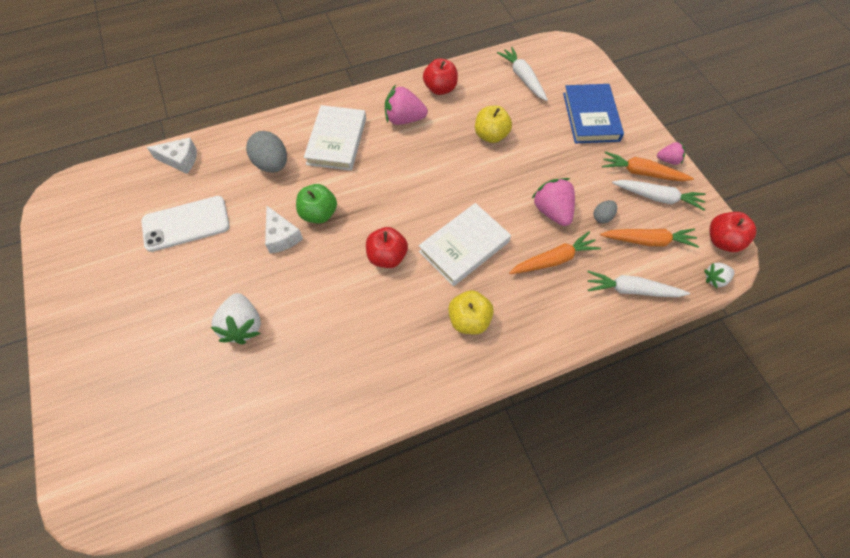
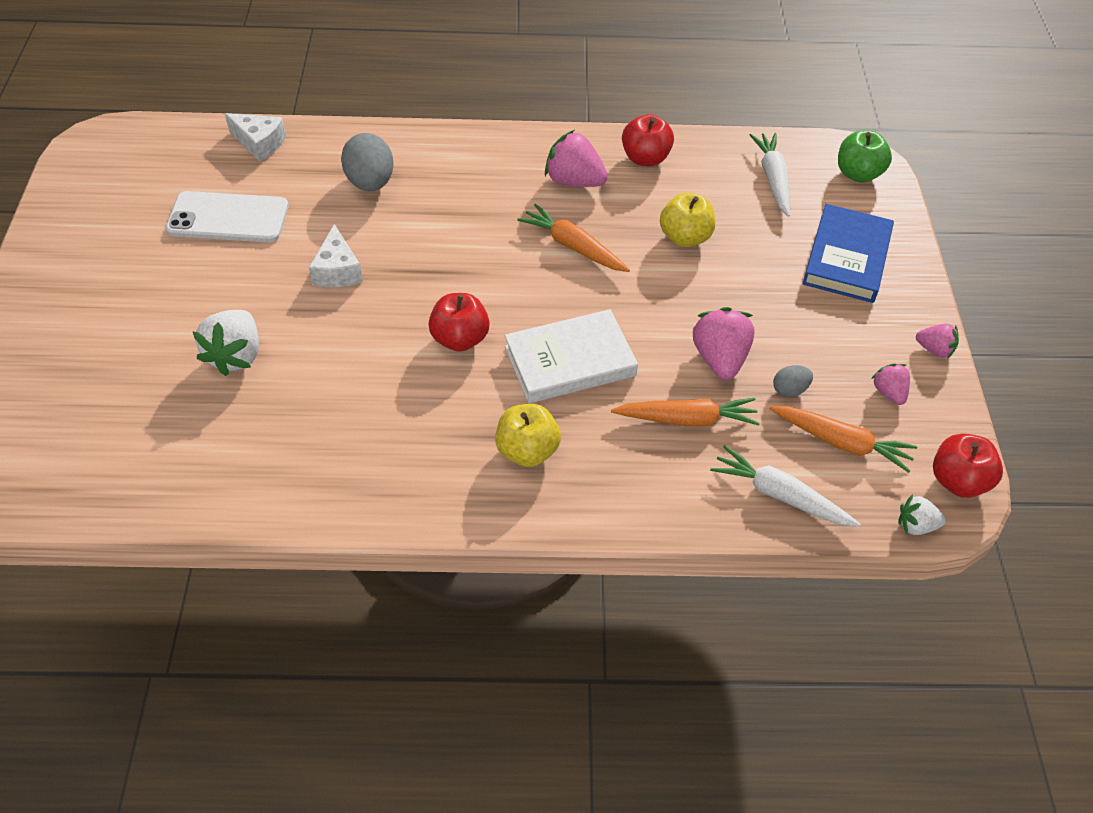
camera: 20 degrees right, 10 degrees down
green apple [296,184,337,224] -> green apple moved to [838,131,892,183]
white book [304,105,366,171] -> none
orange carrot [602,152,694,181] -> orange carrot moved to [517,204,630,272]
white carrot [612,180,706,211] -> pink strawberry [871,364,910,405]

